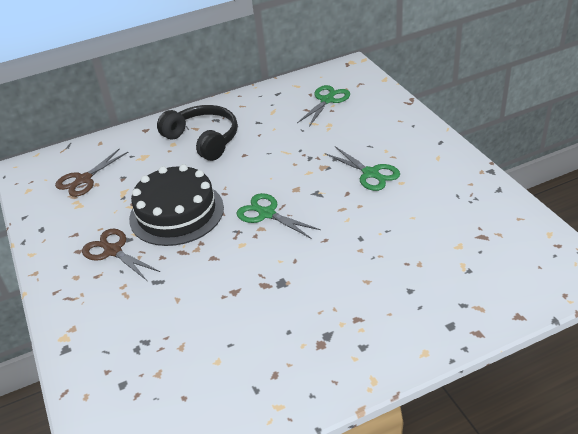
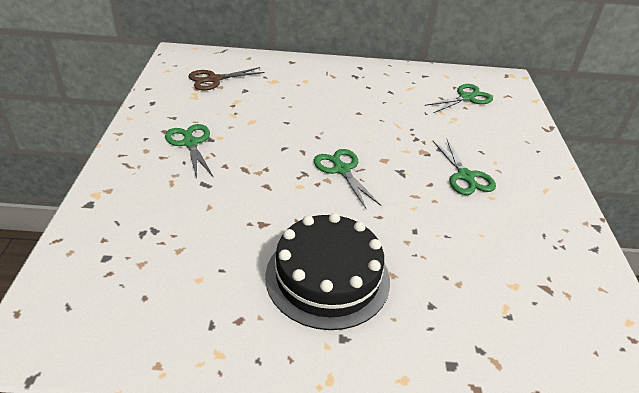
camera: 20 degrees right, 0 degrees up
brown scissors [82,229,160,281] -> green scissors [165,124,213,180]
black cake [129,164,224,246] -> black cake moved to [265,213,390,330]
black headphones [157,105,238,161] -> none

